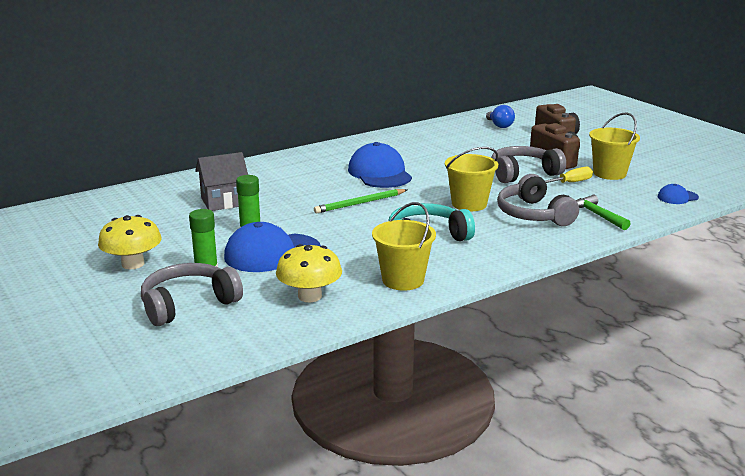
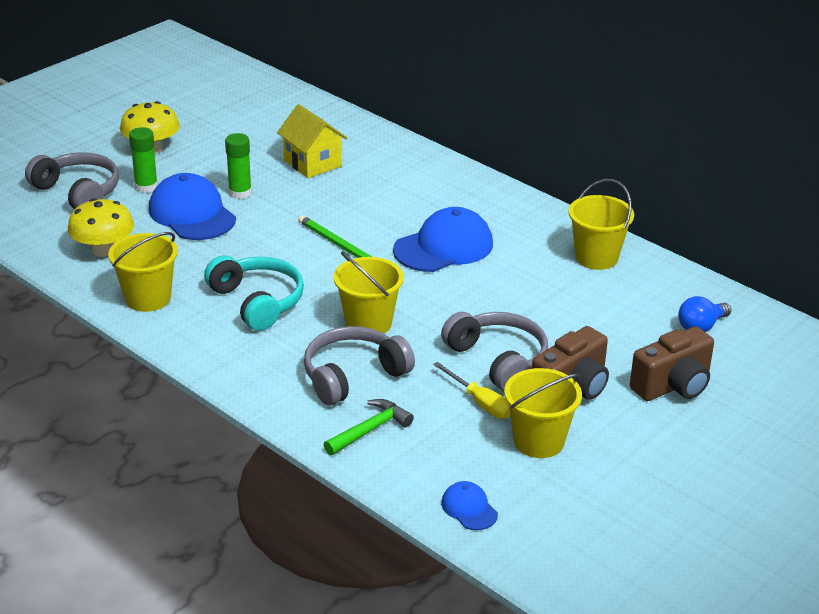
camera: 75 degrees right, 10 degrees up
grey house [195,152,248,211] -> yellow house [277,104,347,178]
none -> yellow bucket [568,179,634,270]

